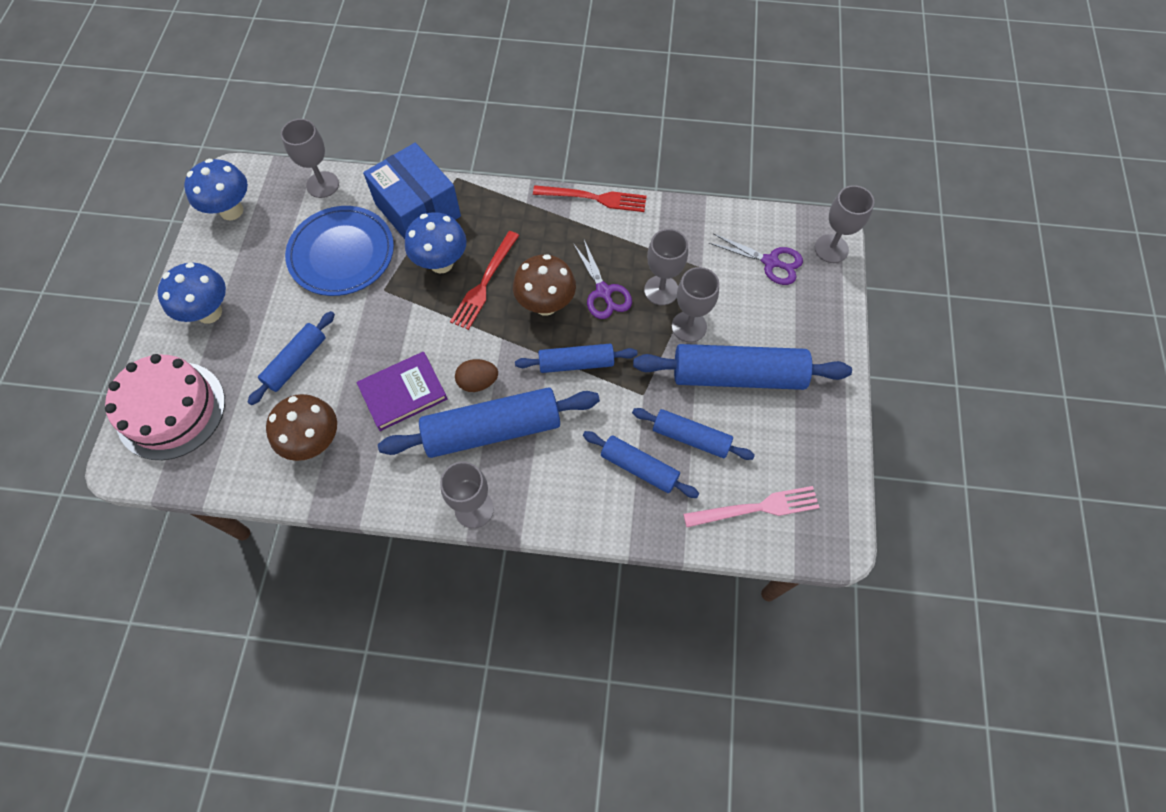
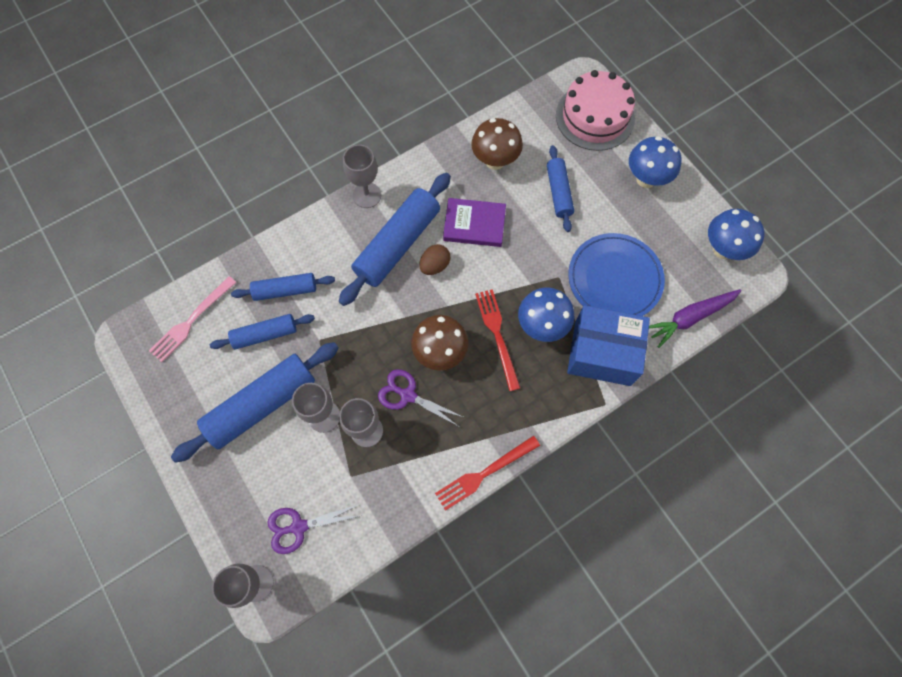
camera: 140 degrees right, 5 degrees up
grey goblet [281,119,339,198] -> purple carrot [649,289,742,348]
purple book [356,352,448,431] -> purple book turned 75 degrees clockwise [443,198,506,247]
blue rolling pin [515,344,638,373] -> none

